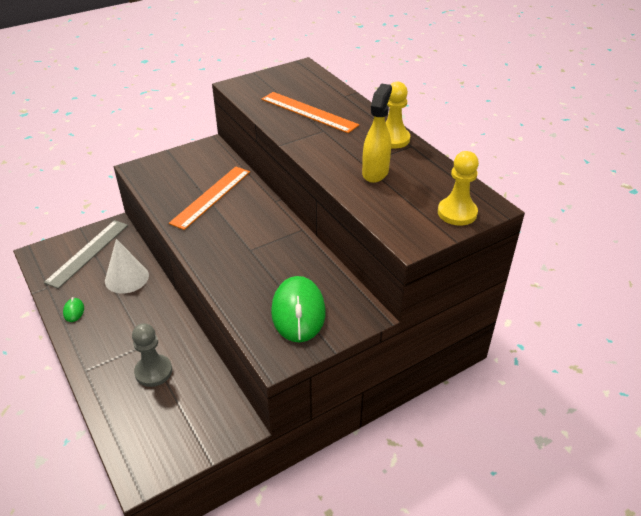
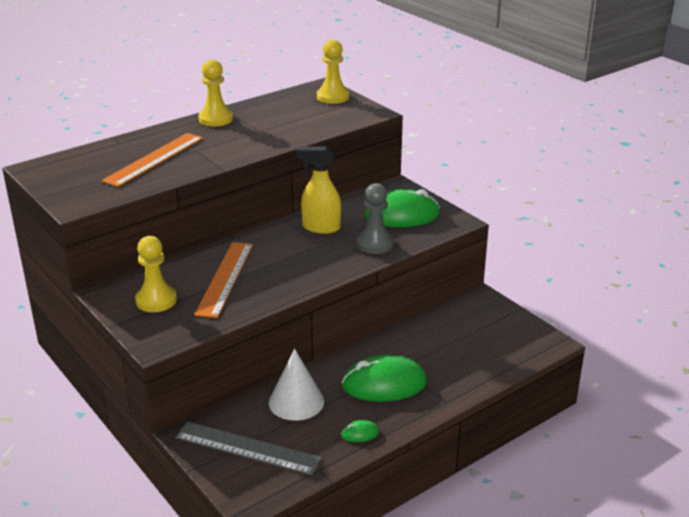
camera: 95 degrees left, 10 degrees down
grey pawn [132,323,172,387] -> grey pawn moved to [357,183,394,254]
orange ruler [169,166,250,230] -> orange ruler turned 75 degrees clockwise [194,242,253,318]
yellow spray bottle [362,84,392,183] -> yellow spray bottle moved to [296,147,341,234]
none -> yellow pawn [135,236,177,312]
none -> green mouse [341,355,427,402]

